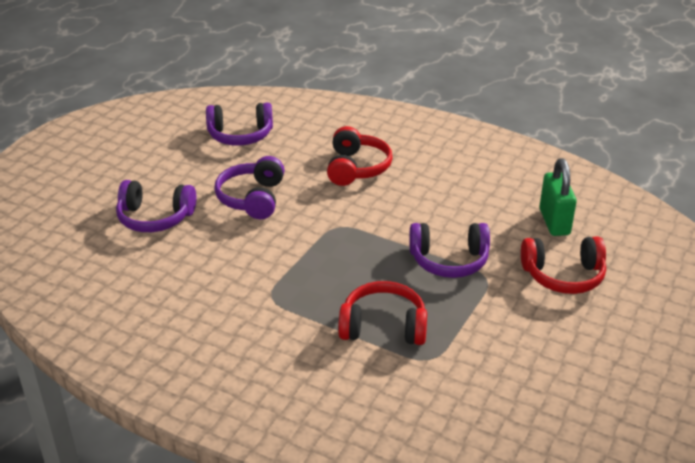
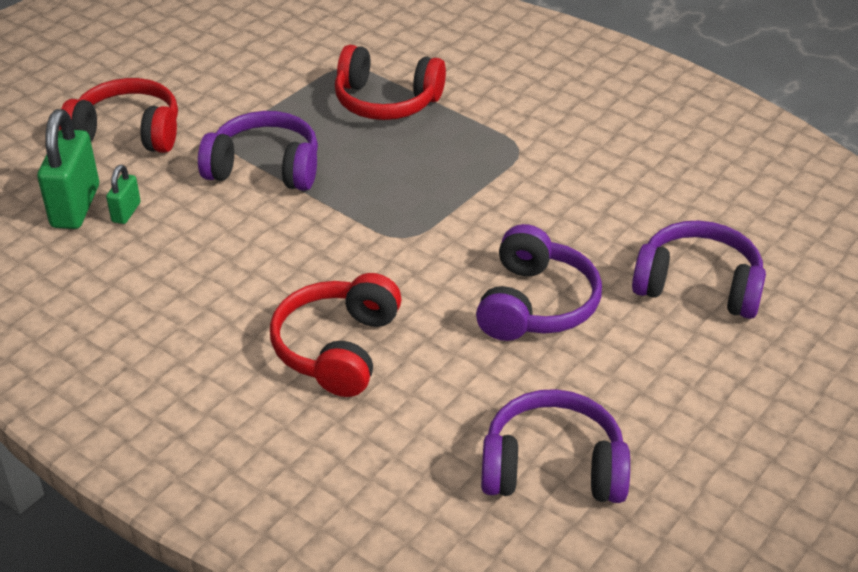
camera: 170 degrees left, 5 degrees up
none -> green padlock [106,165,141,224]

